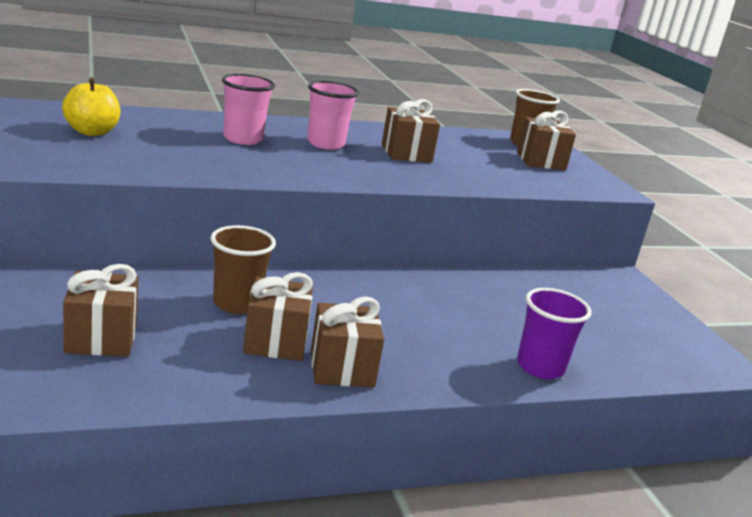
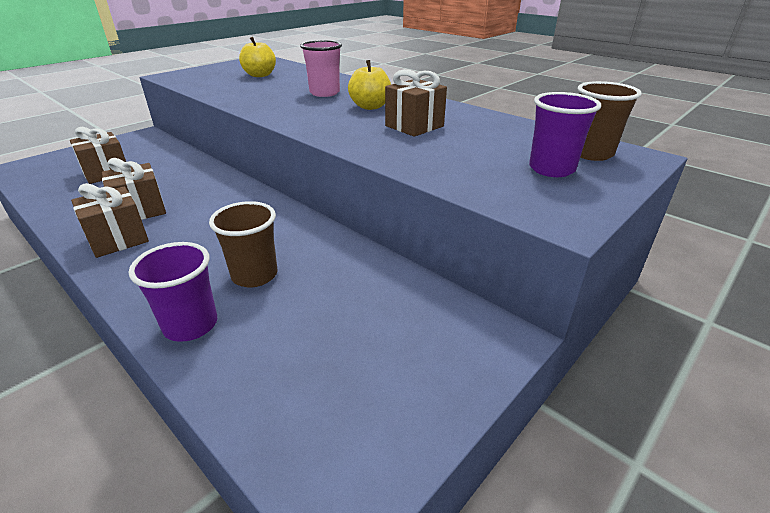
camera: 65 degrees right, 10 degrees up
brown cup [211,225,276,314] -> brown cup moved to [209,201,278,287]
pink cup [307,81,359,150] -> yellow apple [348,60,391,110]
brown gift [517,111,576,171] -> purple cup [529,92,601,177]

